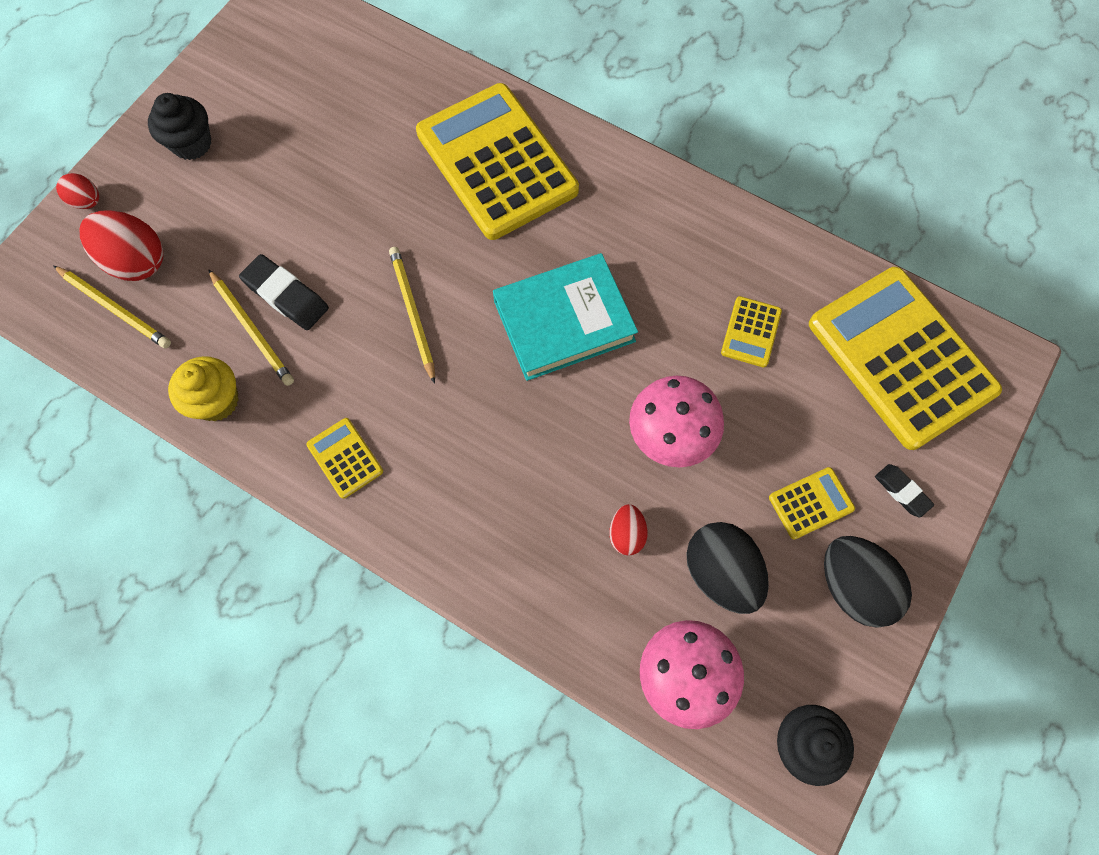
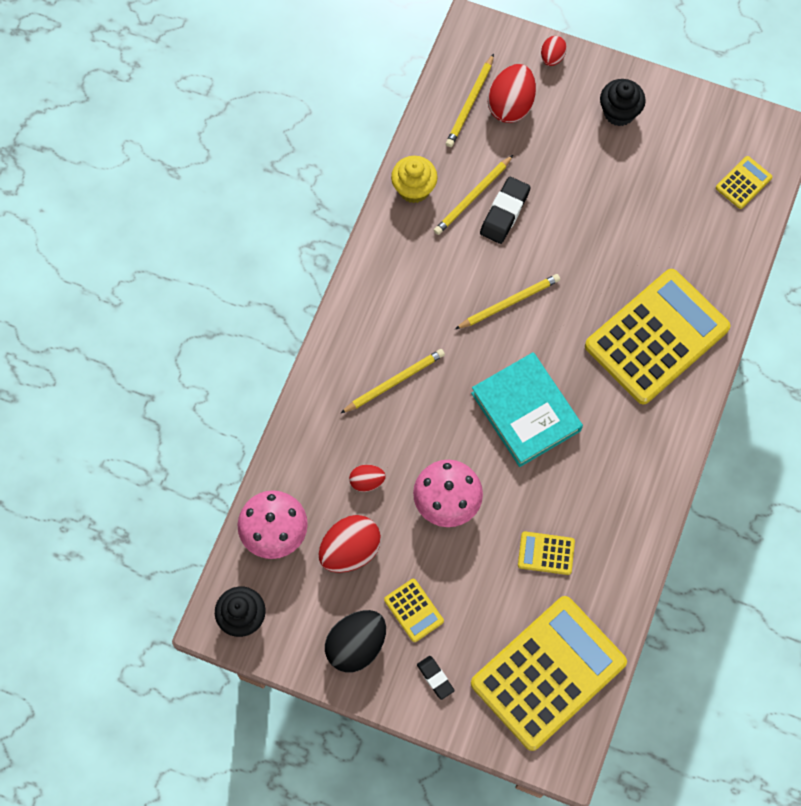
camera: 80 degrees right, 0 degrees up
yellow calculator [306,418,383,499] -> yellow calculator moved to [716,156,772,209]
black egg [686,522,769,614] -> red egg [319,515,381,573]
black eraser [875,464,934,517] -> black eraser turned 75 degrees counterclockwise [417,656,455,700]
none -> yellow pencil [341,349,445,413]

